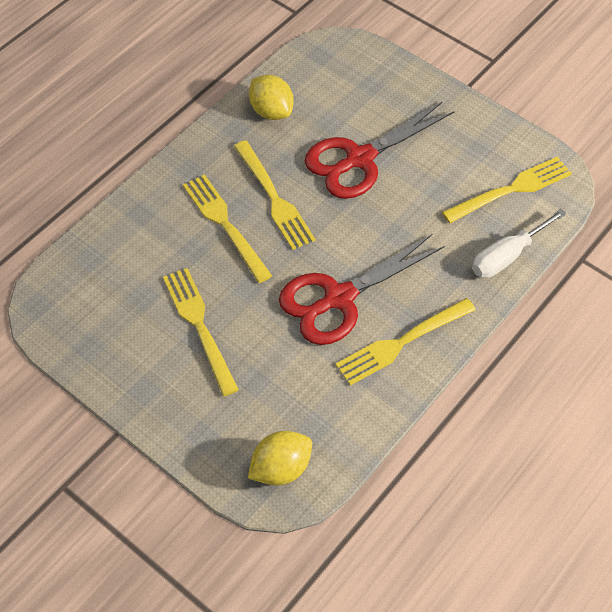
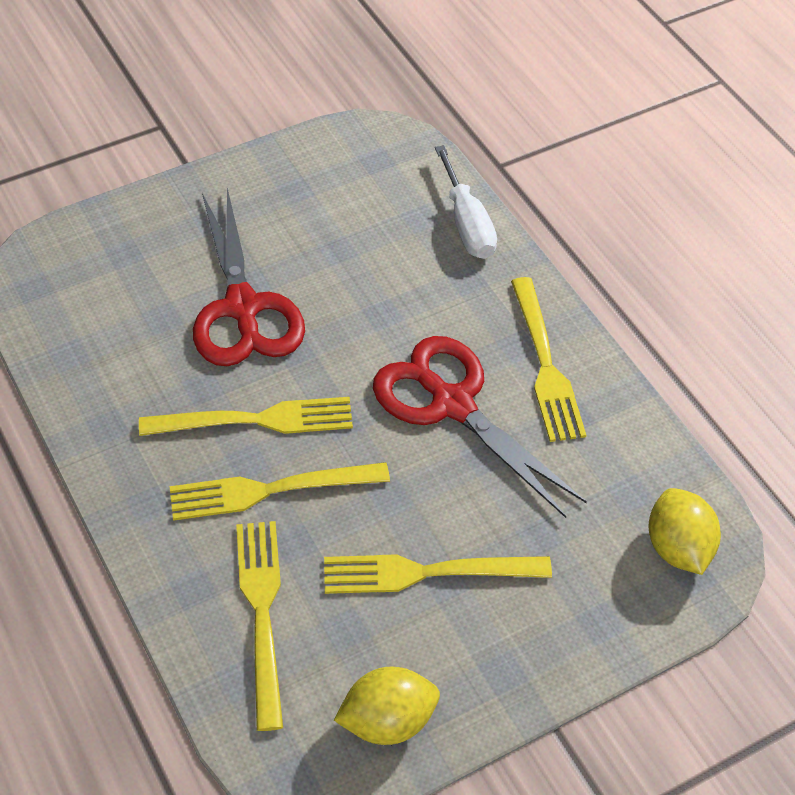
camera: 70 degrees left, 5 degrees down
yellow lemon [249,75,294,120] -> yellow lemon moved to [334,667,440,745]
red scissors [279,234,445,345] -> red scissors turned 150 degrees clockwise [373,336,587,518]
yellow fork [442,156,572,223] -> yellow fork moved to [236,521,283,731]

